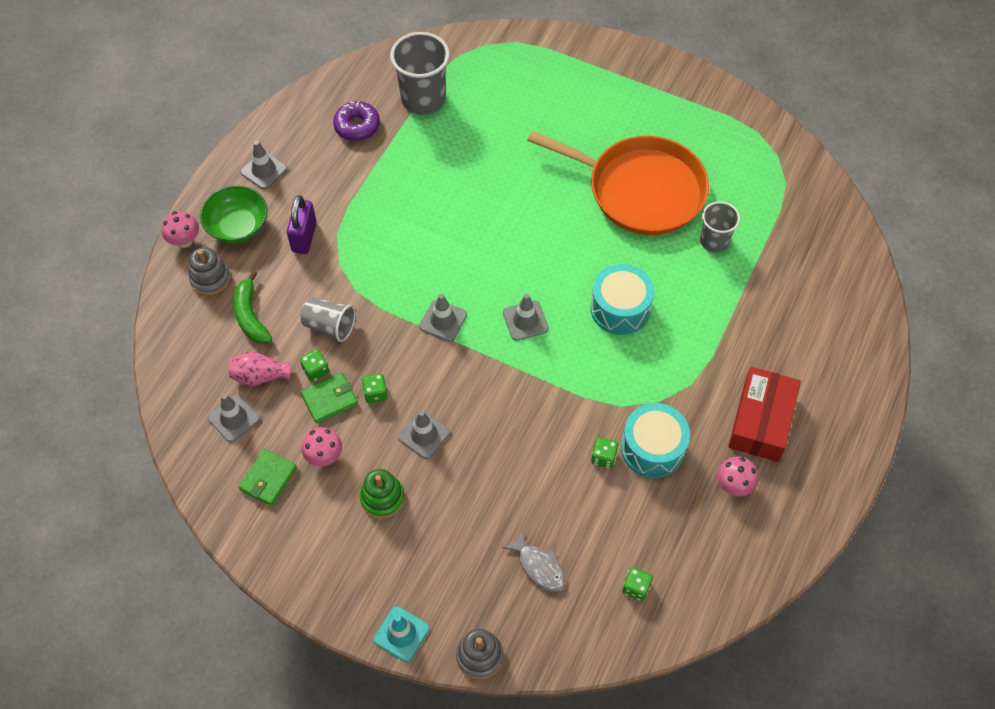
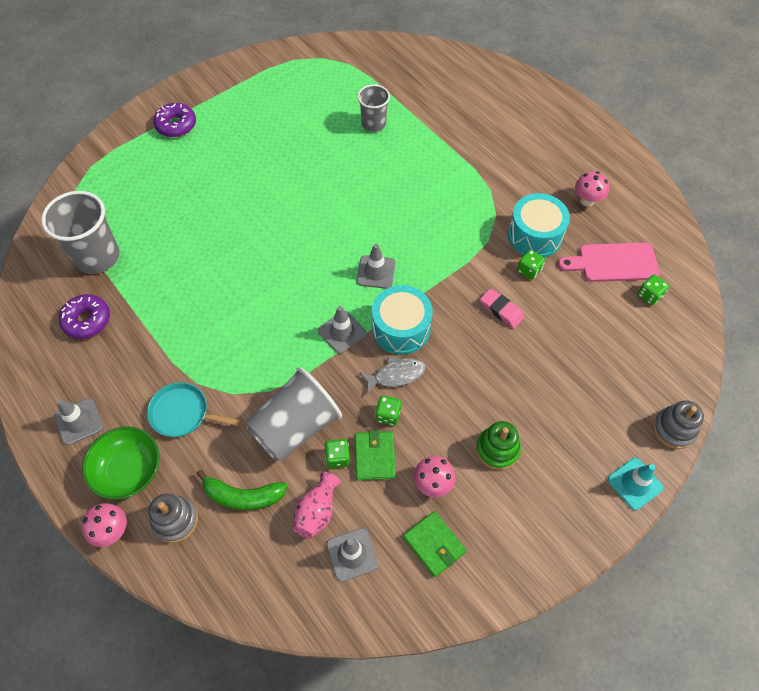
camera: 65 degrees left, 0 degrees up
purple padlock [287,195,317,254] -> turquoise pan [147,382,240,437]
grey cup [300,297,356,342] -> grey cup [245,367,342,462], size x1.64
grey traffic cone [398,411,450,459] -> none
grey fish [502,529,565,591] -> grey fish moved to [359,357,425,395]
orange pan [527,131,709,235] -> none
turquoise drum [590,264,654,335] -> turquoise drum moved to [372,285,433,355]
red box [728,367,801,462] -> none
none -> purple donut [153,103,196,137]
none -> pink eraser [480,288,524,328]
none -> pink cutting board [558,242,660,282]

